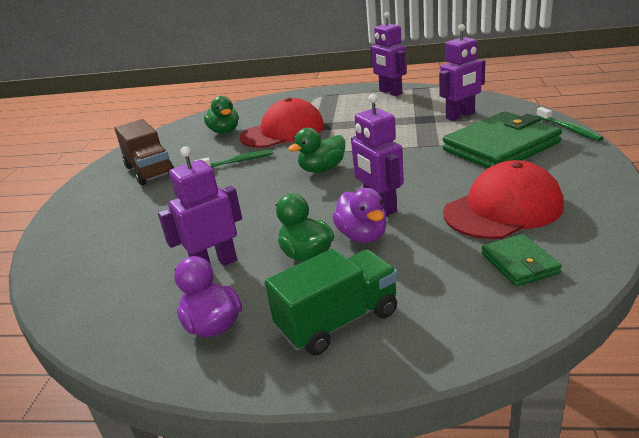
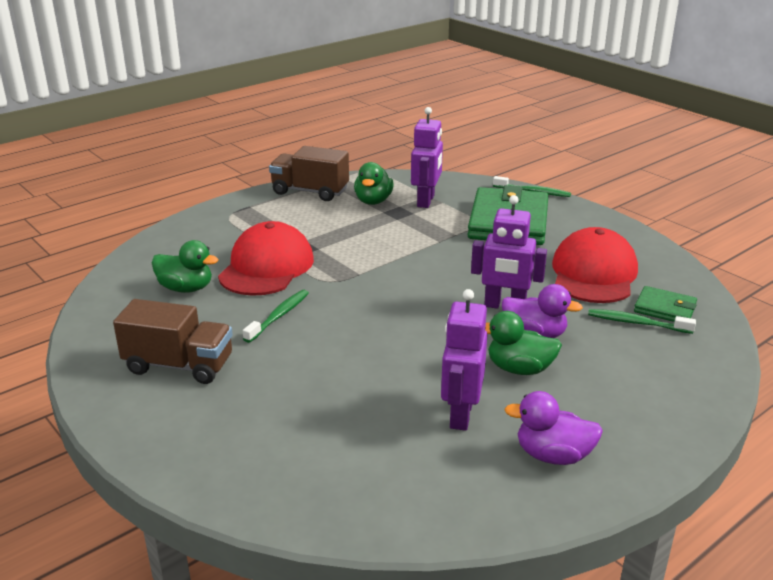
camera: 50 degrees left, 0 degrees up
green truck [265,249,398,355] -> none
green duck [288,128,345,173] -> green duck moved to [354,162,394,205]
purple robot [370,12,407,96] -> brown truck [269,146,349,201]
none -> green toothbrush [588,309,696,334]

